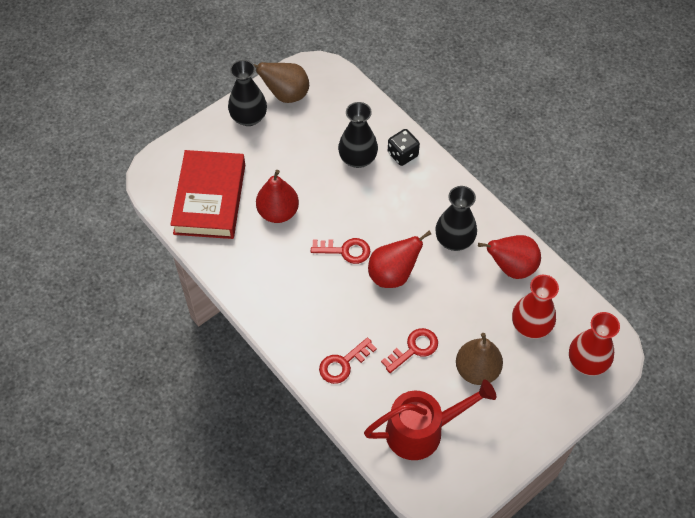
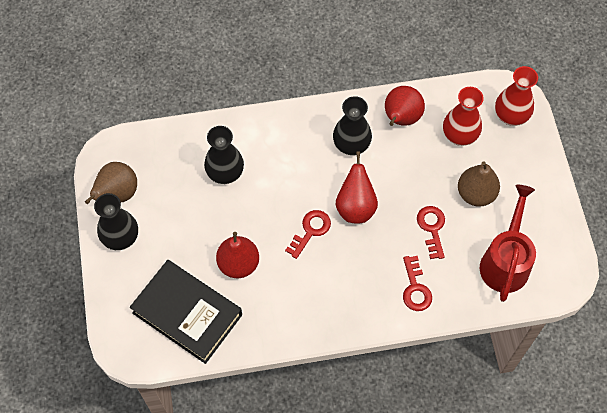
camera: 60 degrees left, 5 degrees up
red book [170,150,245,239] -> black book [130,260,242,364]
black dice [388,129,420,166] -> none

